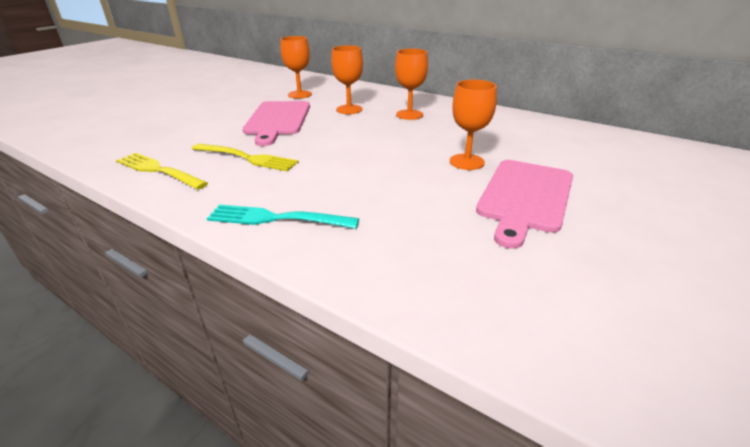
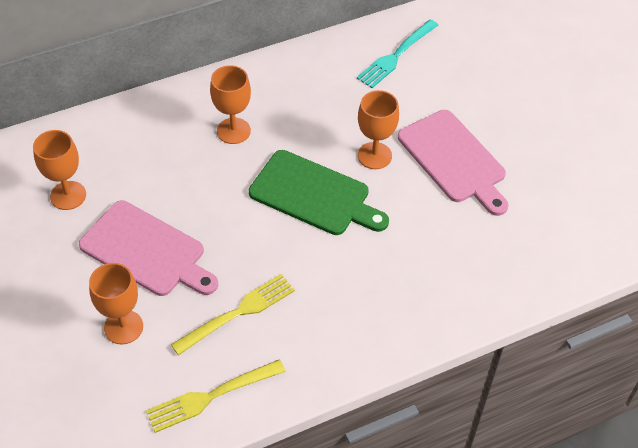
camera: 60 degrees left, 20 degrees up
turquoise fork [207,205,359,229] -> turquoise fork moved to [357,20,438,88]
orange goblet [331,45,363,114] -> orange goblet moved to [89,263,143,344]
none -> green cutting board [249,150,389,235]

